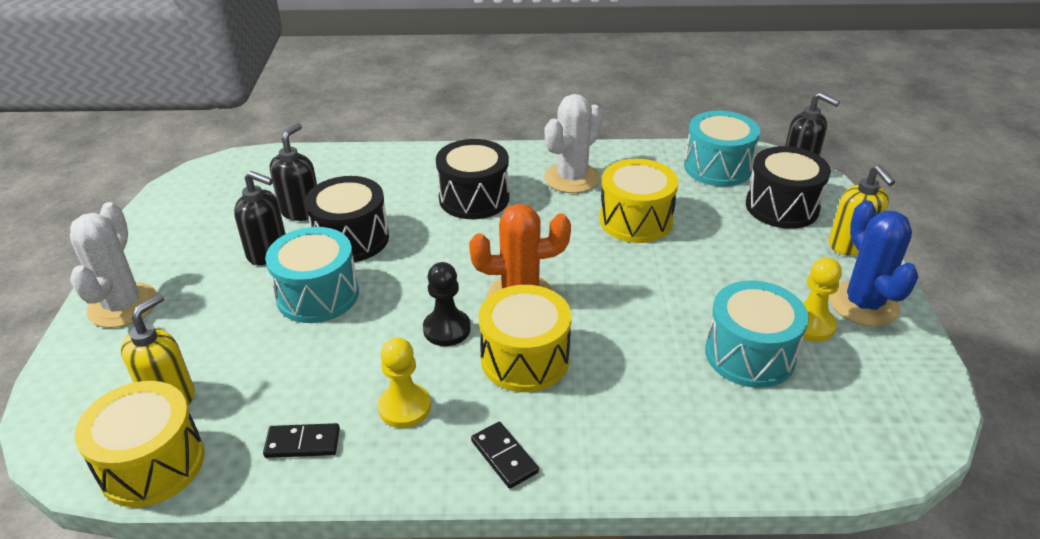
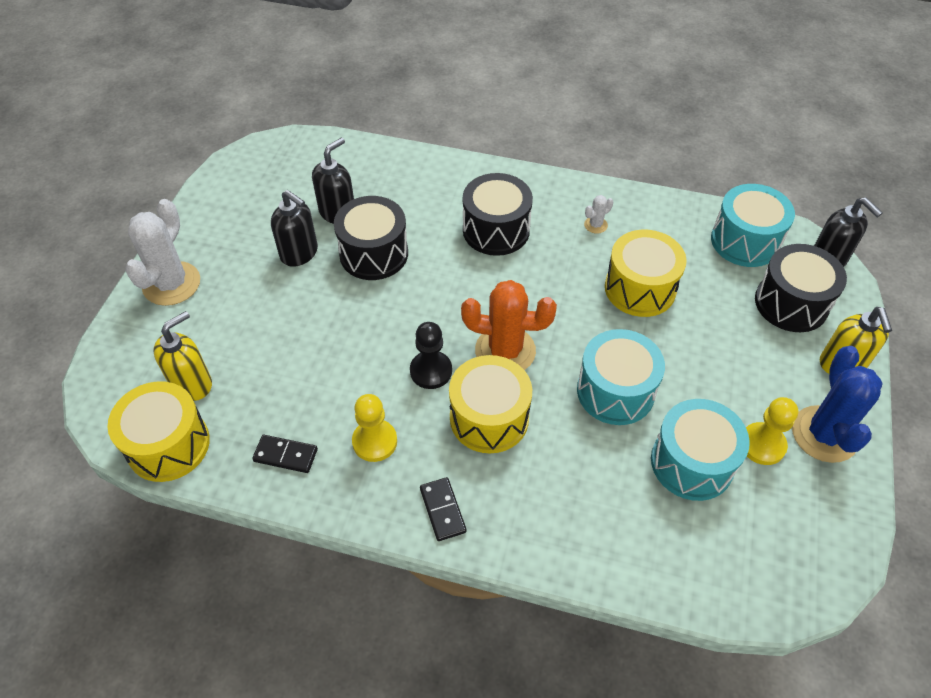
camera: 15 degrees right, 15 degrees up
turquoise drum [265,227,359,323] -> turquoise drum moved to [577,329,665,425]
white cactus [545,94,603,193] -> white cactus [584,195,613,234], size x0.43

